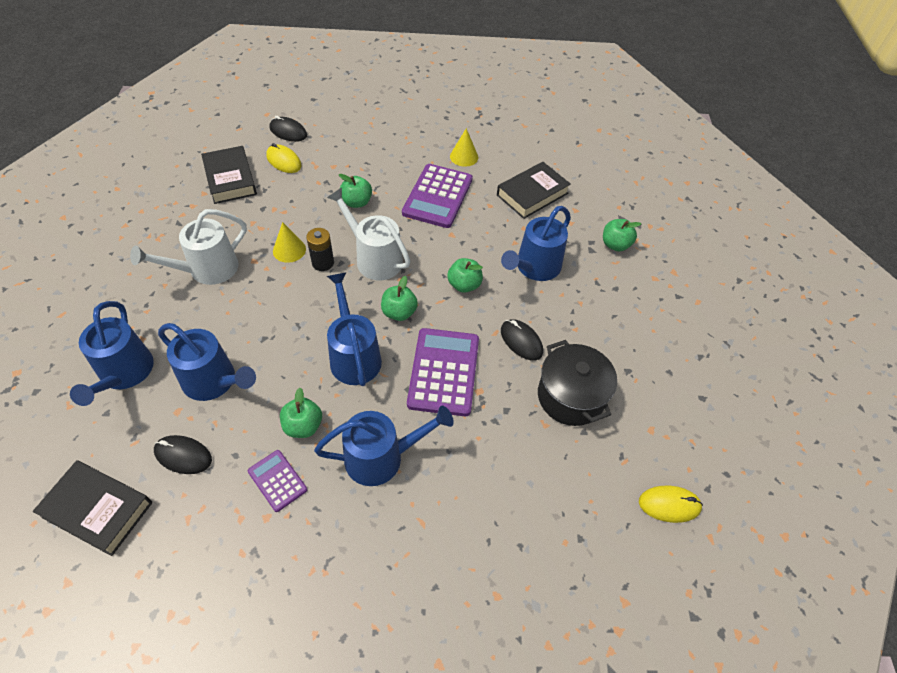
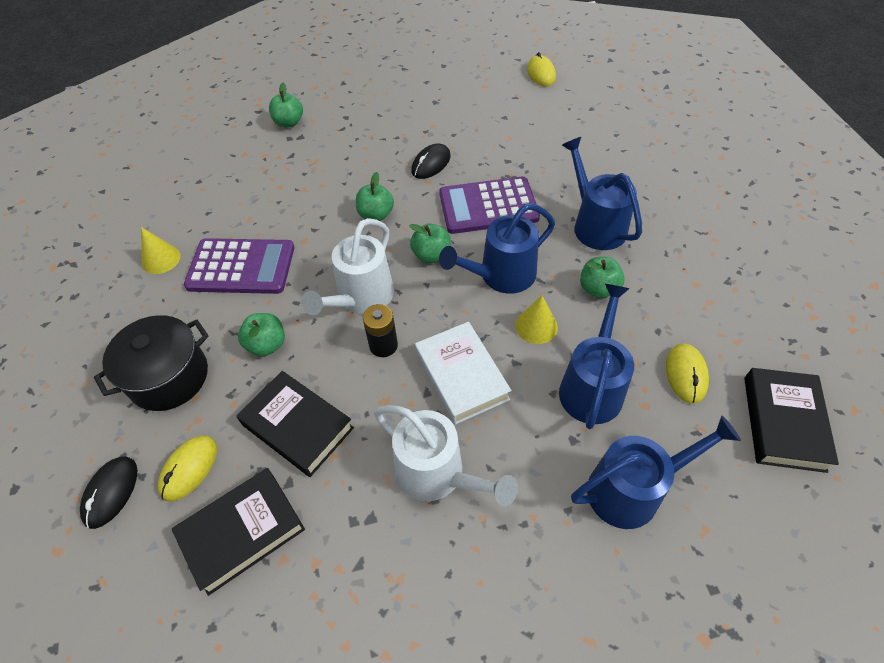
camera: 100 degrees left, 0 degrees up
black mouse [154,435,212,474] -> yellow mouse [666,343,709,404]
purple calculator [248,450,307,512] -> none
yellow cone [273,222,306,263] -> yellow cone moved to [515,295,558,344]
black book [497,162,571,219] -> black book moved to [237,371,354,477]
blue watering can [501,206,571,281] -> none
black pot [538,340,617,426] -> black pot moved to [94,315,209,411]
none -> white book [415,322,512,425]

